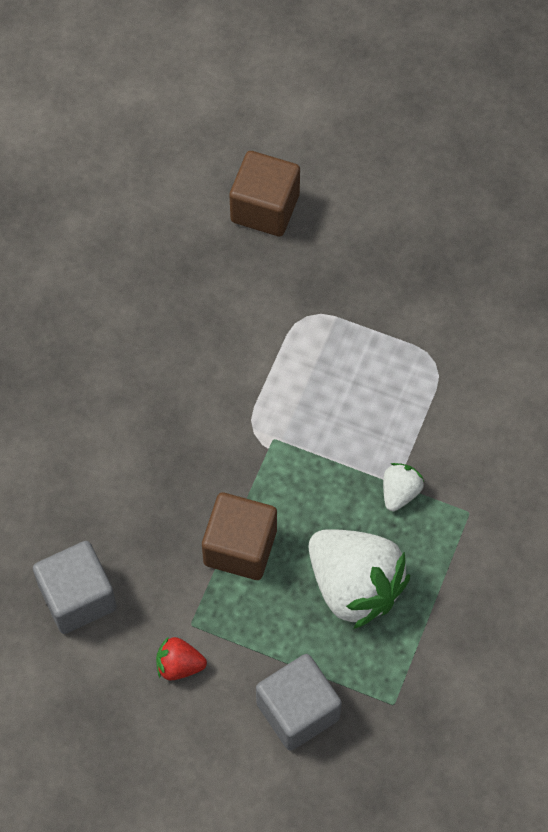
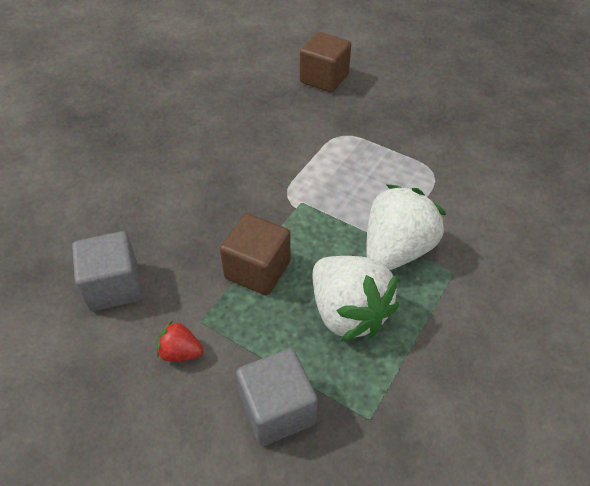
camera: 10 degrees right, 15 degrees down
white strawberry [383,463,424,511] -> white strawberry [366,185,446,270], size x2.17

